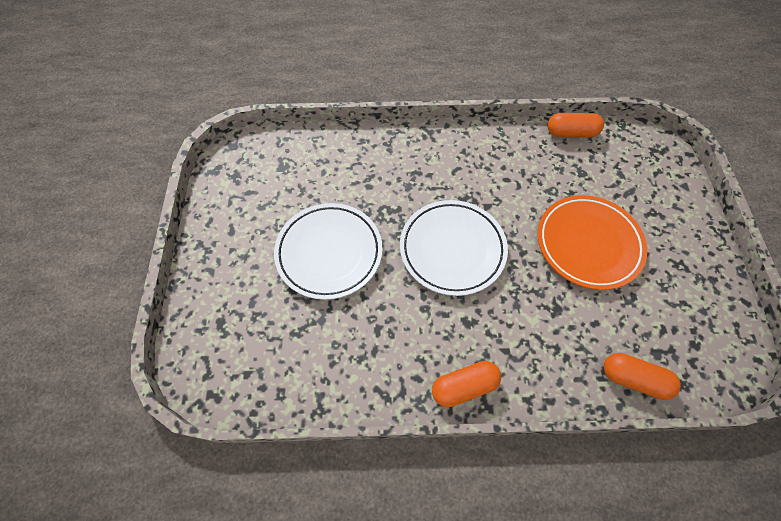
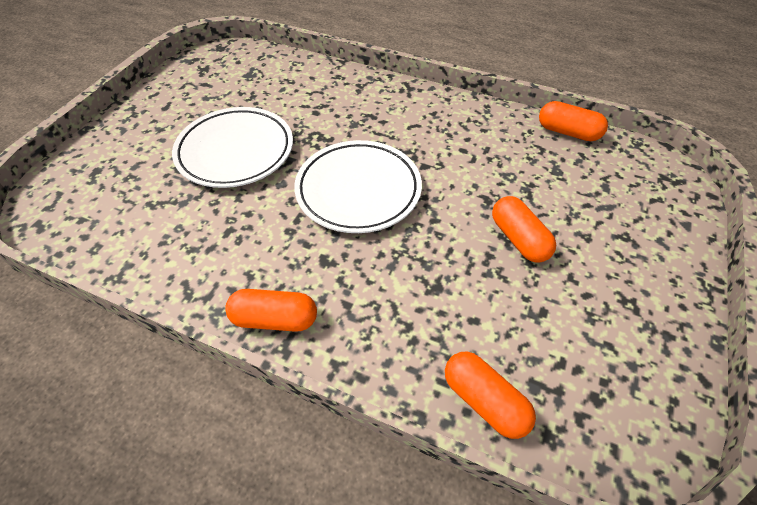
camera: 25 degrees right, 10 degrees down
orange plate [538,195,647,290] -> orange capsule [492,196,556,263]

